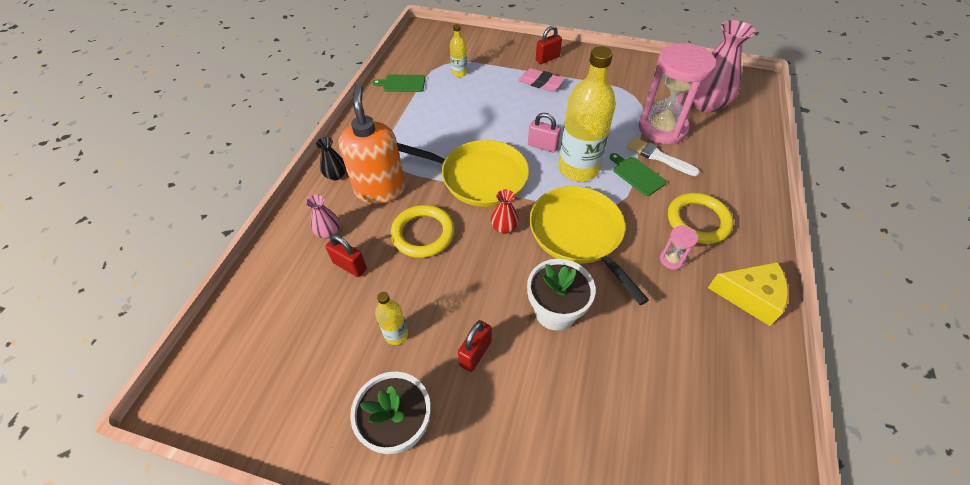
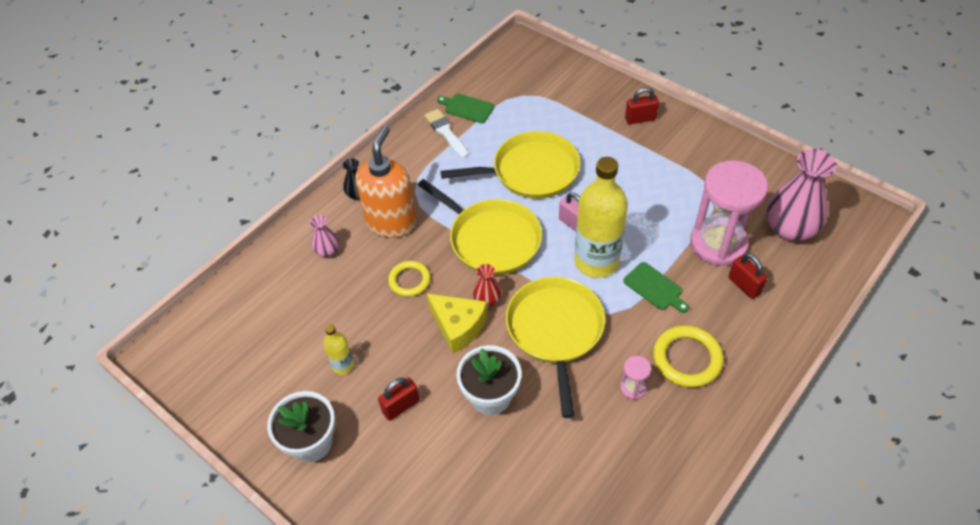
camera: 25 degrees right, 0 degrees up
red padlock [325,234,367,277] -> red padlock moved to [728,253,767,299]
yellow ring [391,205,455,258] -> yellow ring [388,261,430,297], size x0.66
yellow bottle [450,24,467,77] -> none
pink eraser [518,68,565,92] -> none
green cutting board [610,153,667,196] -> green cutting board turned 150 degrees clockwise [623,262,689,313]
white brush [627,138,700,176] -> white brush moved to [425,109,468,158]
yellow cheese [708,262,788,326] -> yellow cheese moved to [426,293,488,354]
none -> yellow pan [441,131,580,199]

